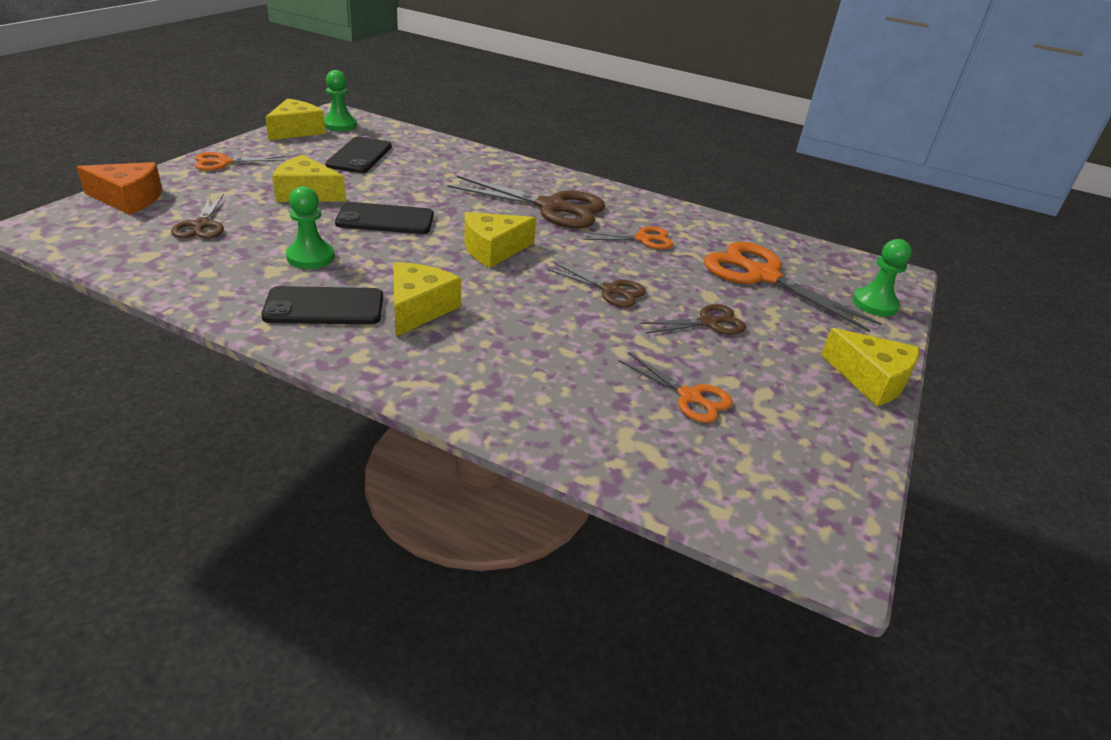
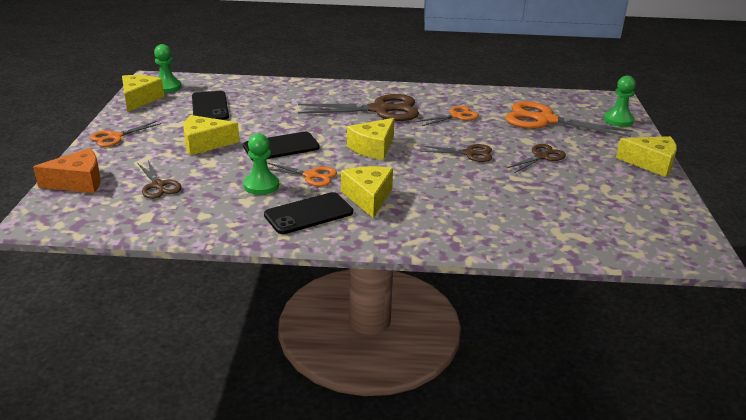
camera: 20 degrees left, 5 degrees down
orange scissors [619,353,733,423] -> orange scissors moved to [267,163,337,186]

